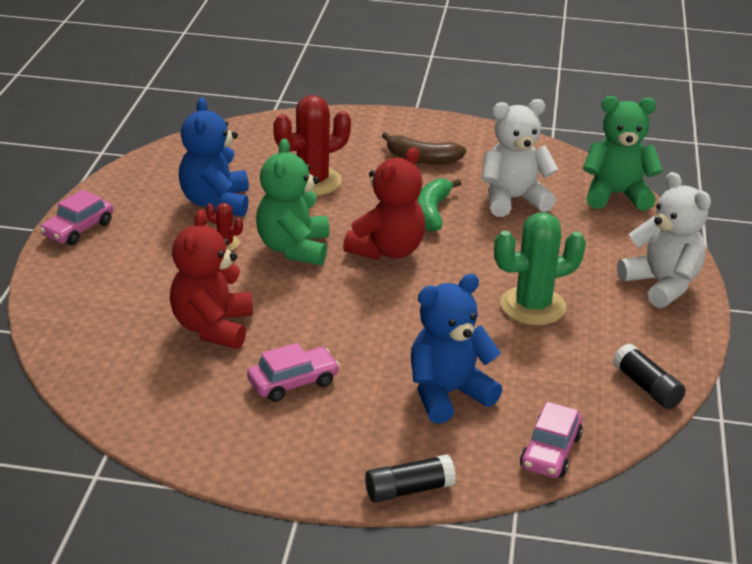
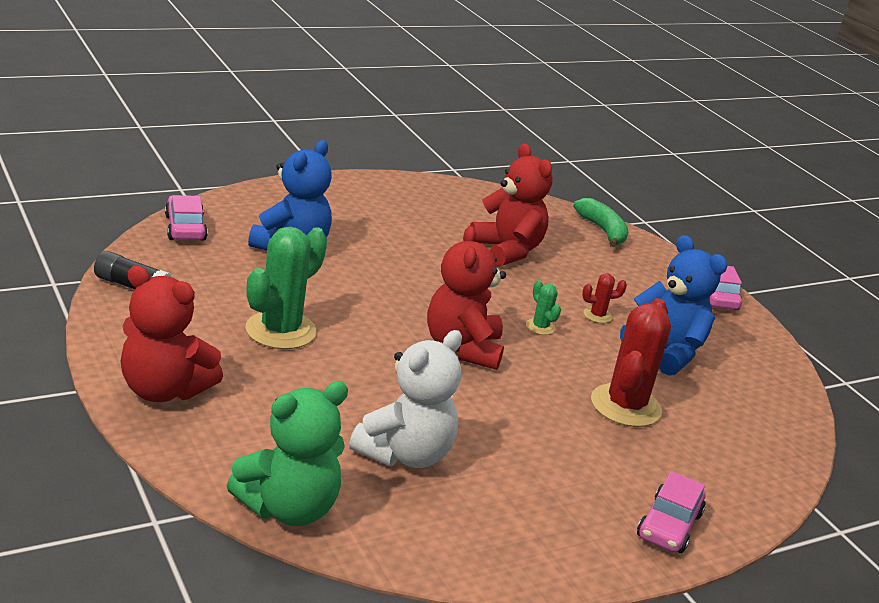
camera: 140 degrees right, 5 degrees down
pink car [247,343,340,402] -> pink car moved to [637,471,705,553]
green teddy bear [256,138,330,266] -> green cactus [526,280,561,335]
black glue stick [365,455,456,503] -> none
brown banana [382,132,466,164] -> none
green banana [417,178,462,232] -> green banana moved to [573,198,628,247]
white teddy bear [617,172,711,308] -> red teddy bear [120,265,223,402]

